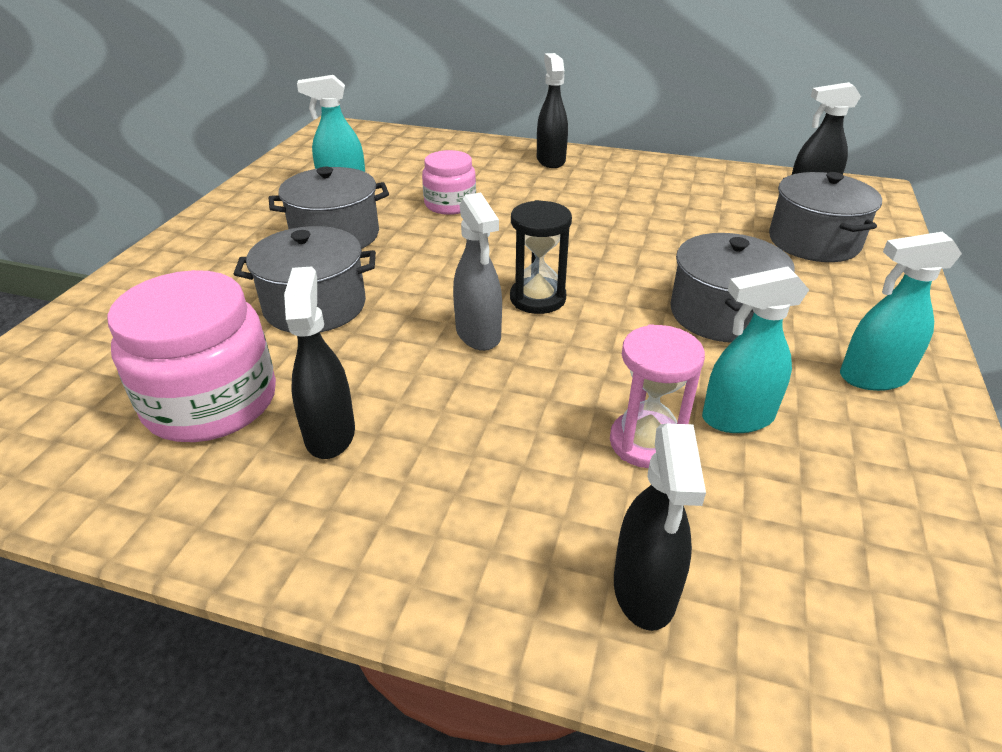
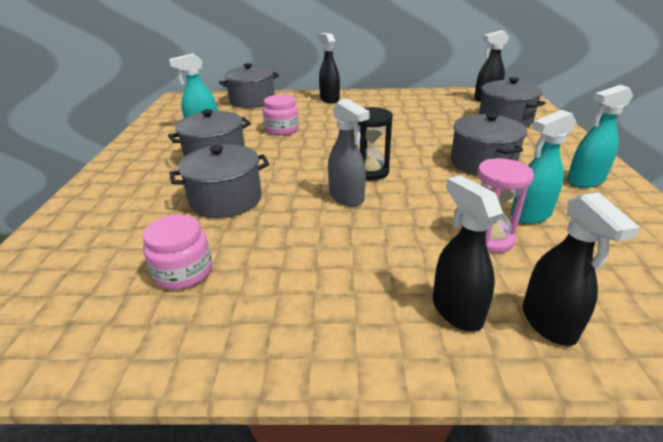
camera: 15 degrees left, 5 degrees down
pink jar [107,270,276,442] -> pink jar [143,215,212,290], size x0.59
black spray bottle [284,267,355,459] -> black spray bottle moved to [433,175,503,332]
none -> grey pot [219,63,279,108]

